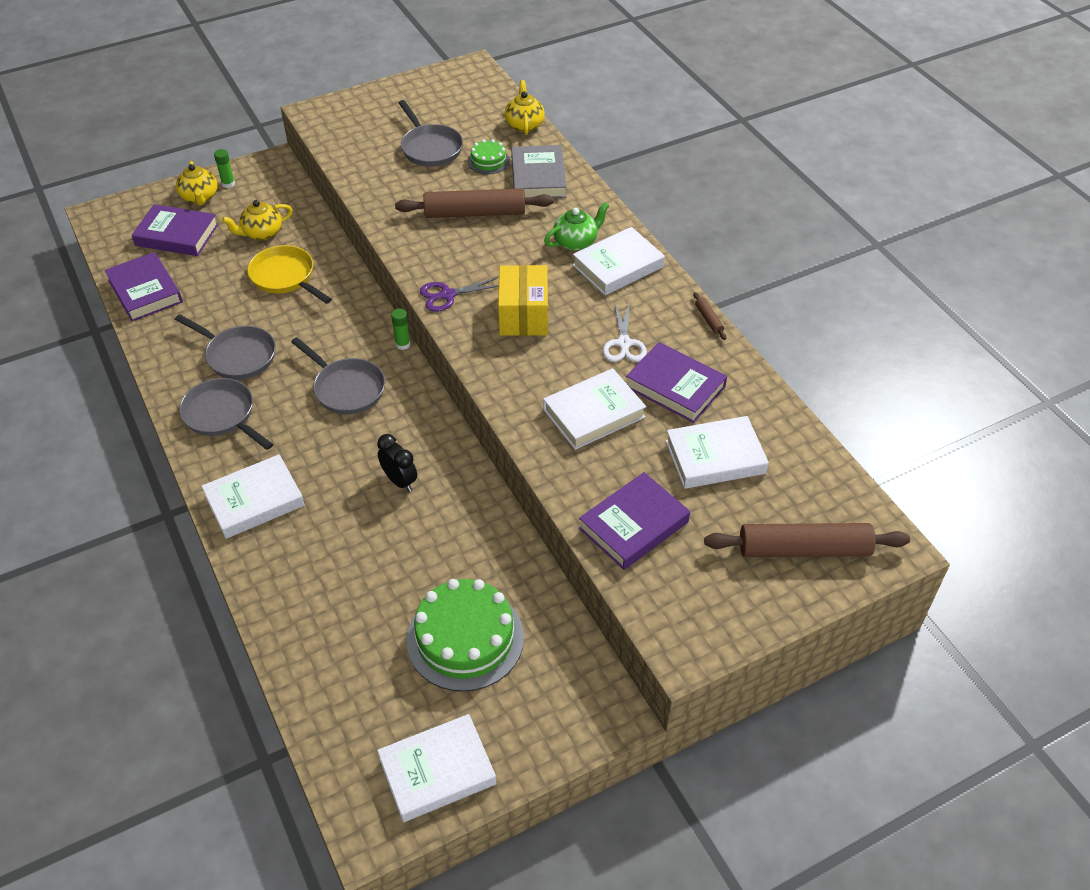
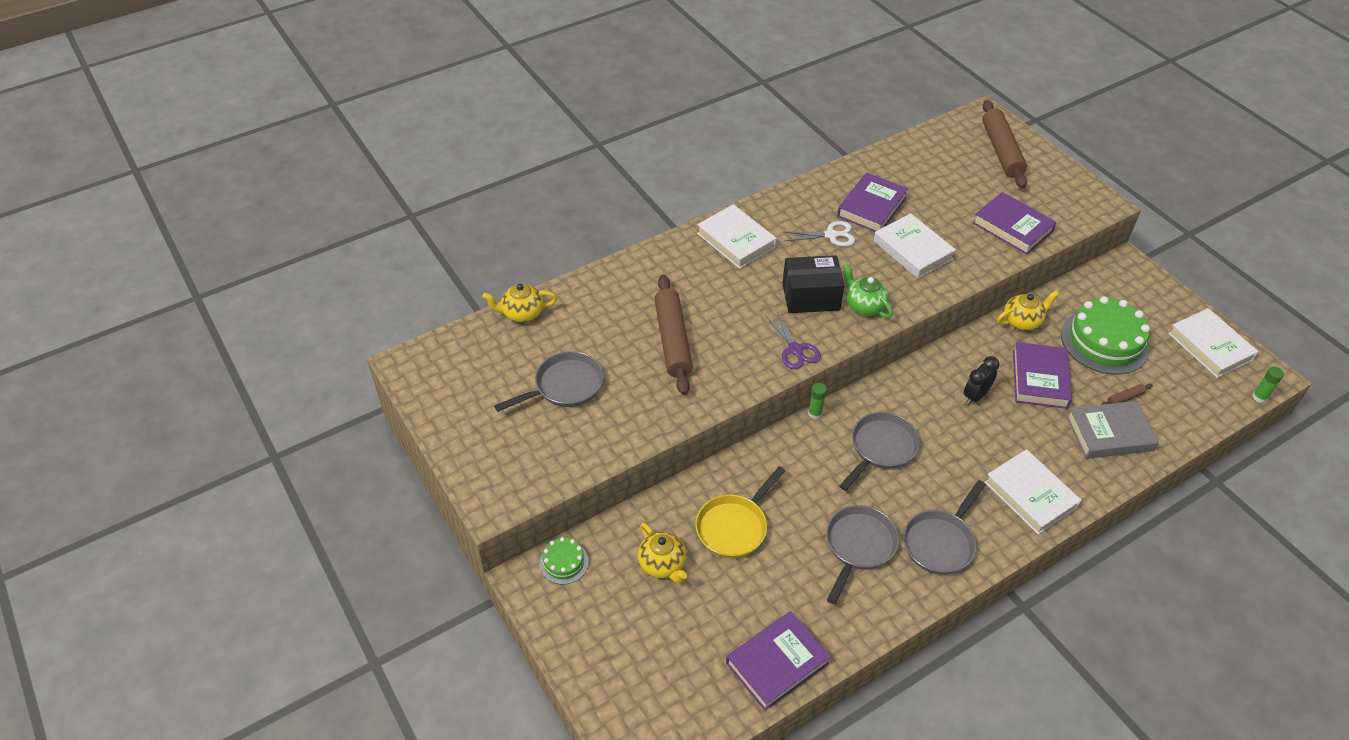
camera: 95 degrees left, 0 degrees up
purple book [131,204,218,256] -> purple book moved to [1013,342,1072,409]
yellow teapot [176,161,218,205] -> yellow teapot moved to [997,290,1059,331]
green glue stick [214,149,235,188] -> green glue stick moved to [1252,367,1284,403]
green cake [468,139,510,174] -> green cake moved to [539,537,589,585]
yellow box [498,265,548,336] -> black box [782,255,845,313]
grey book [511,145,567,198] -> grey book moved to [1066,401,1159,459]
green teapot [544,202,609,251] -> green teapot moved to [843,263,893,318]
white book [666,416,769,489] -> none
brown rolling pin [693,292,726,340] -> brown rolling pin moved to [1101,384,1153,405]

